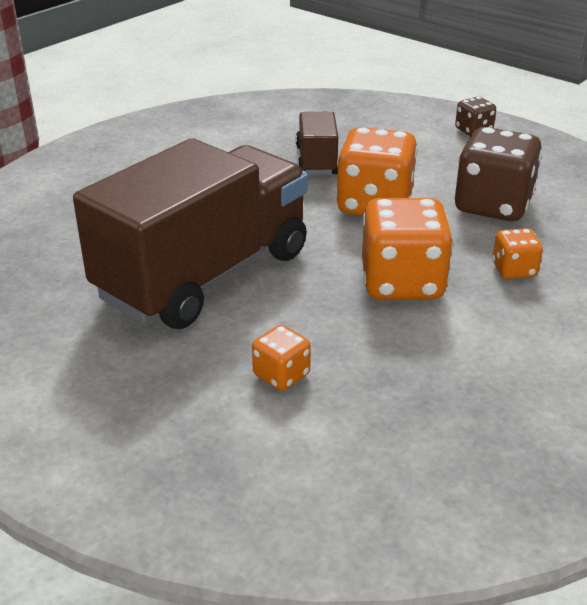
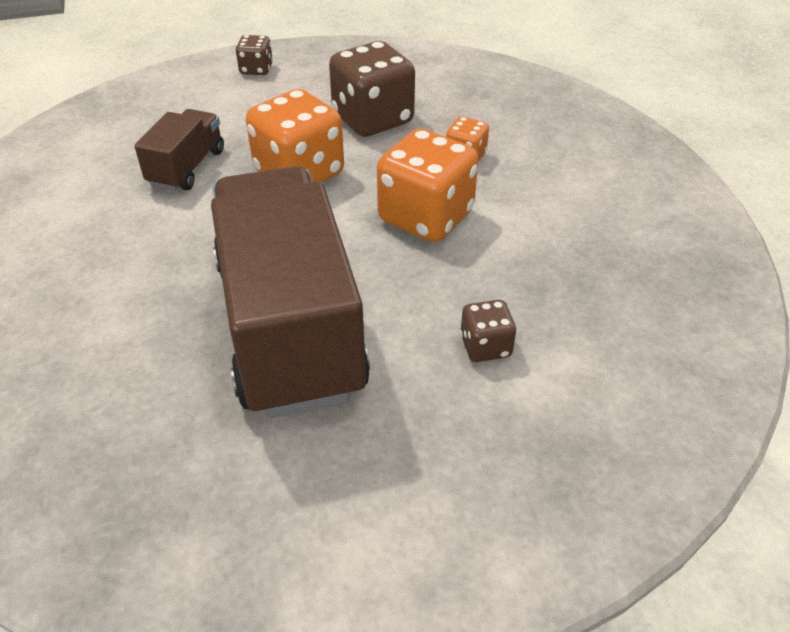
camera: 55 degrees left, 10 degrees up
orange dice [252,325,311,391] -> brown dice [460,300,516,362]
brown truck [296,112,338,175] -> brown truck turned 75 degrees clockwise [134,109,224,191]

